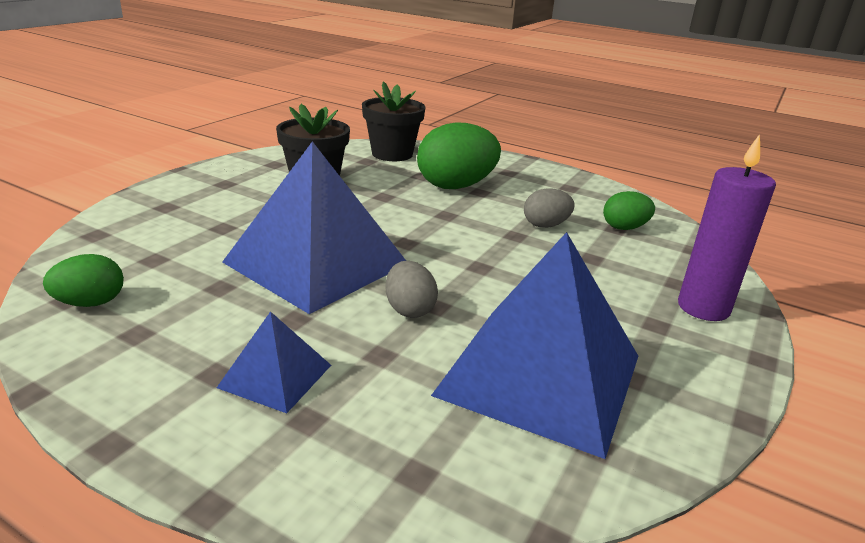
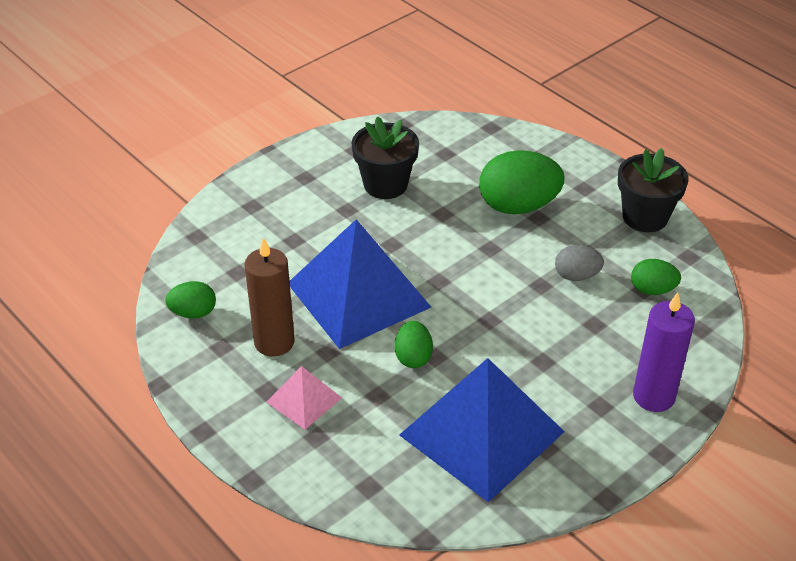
camera: 20 degrees right, 15 degrees up
blue pyramid [217,311,331,413] -> pink pyramid [267,366,342,430]
black flower pot [362,81,425,161] -> black flower pot moved to [618,148,689,232]
grey egg [385,261,438,318] -> green egg [395,321,433,368]
none -> brown candle [244,237,295,357]

